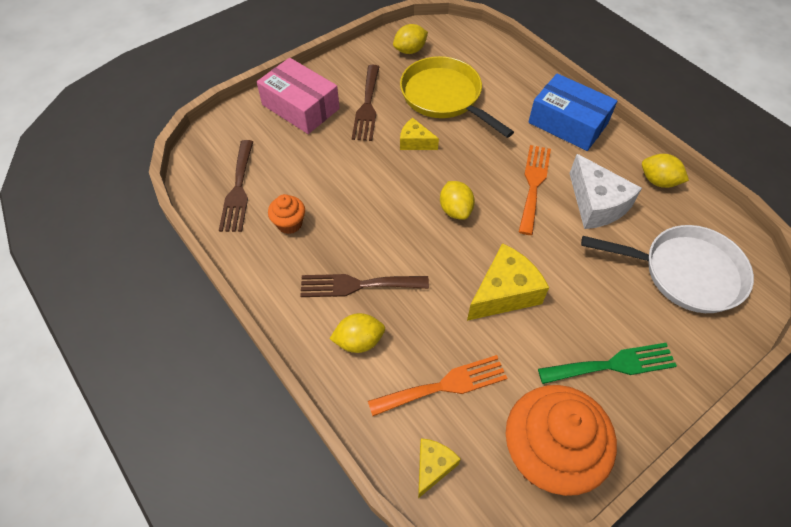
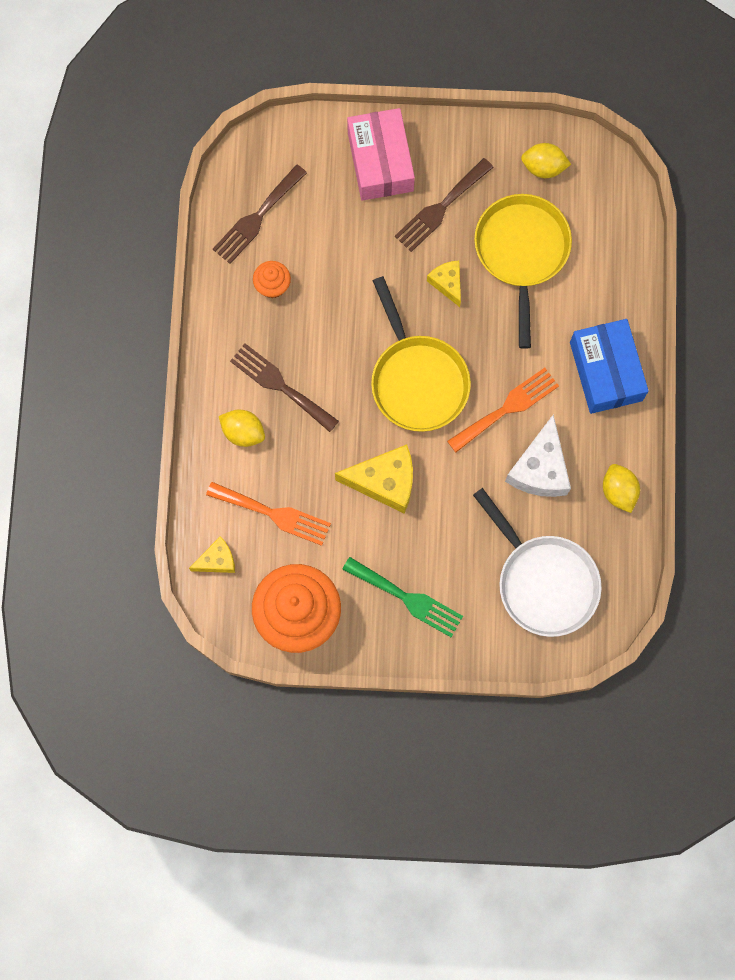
camera: 40 degrees right, 20 degrees up
yellow lemon [440,181,475,220] -> yellow pan [371,276,471,432]

